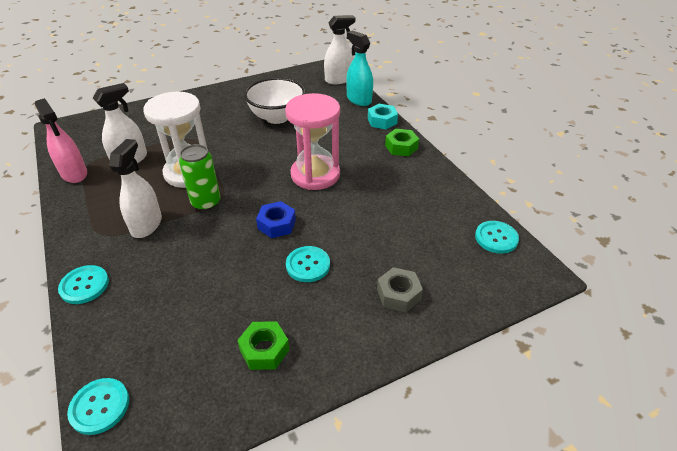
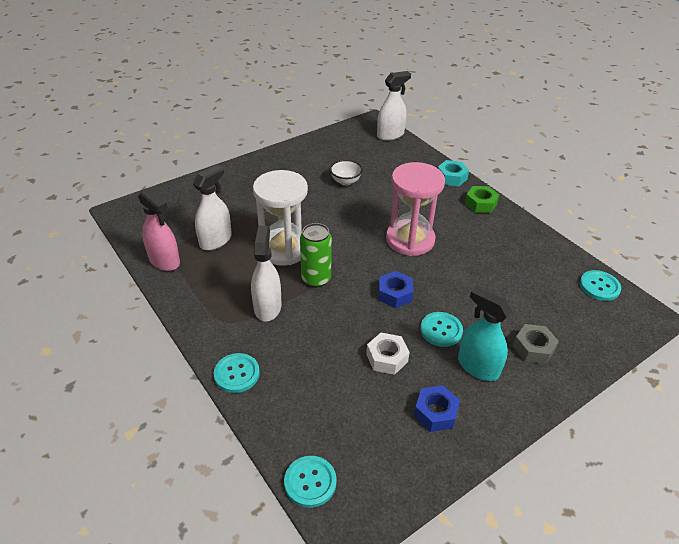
camera: 10 degrees left, 0 degrees up
green nut [237,321,289,370] -> blue nut [414,385,460,432]
white bowl [244,77,305,124] -> white bowl [330,160,363,186], size x0.53
turquoise spray bottle [346,30,373,106] -> turquoise spray bottle moved to [458,287,512,381]
none -> white nut [366,333,410,375]

